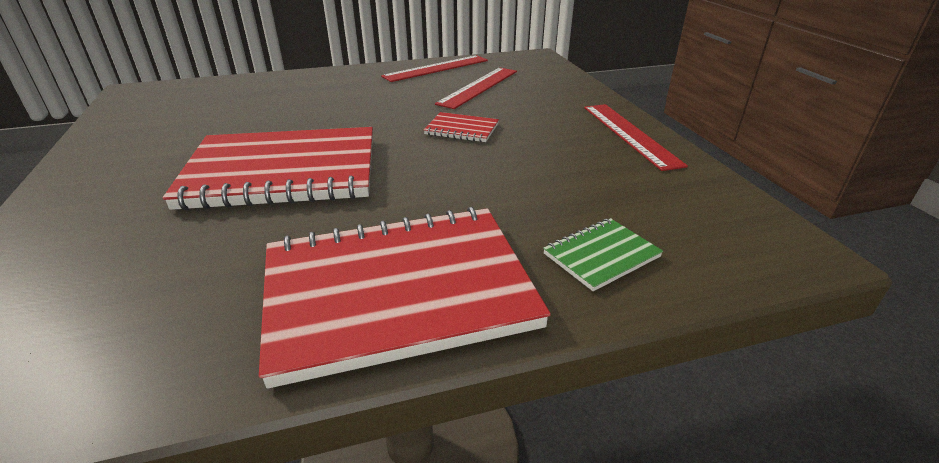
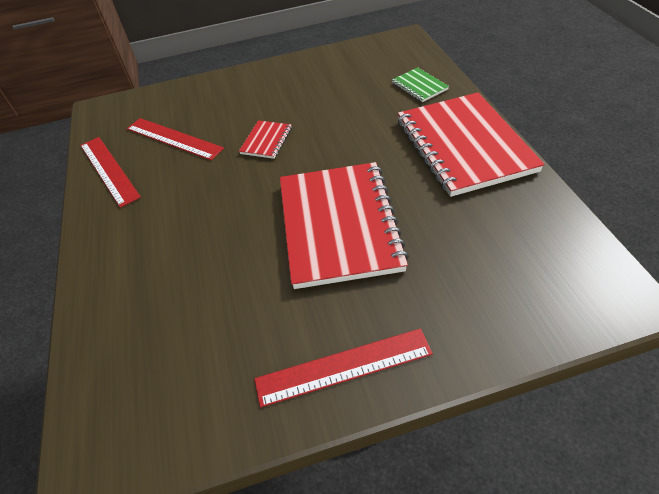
camera: 85 degrees left, 15 degrees up
red ruler [584,104,688,171] -> red ruler moved to [254,328,433,408]

